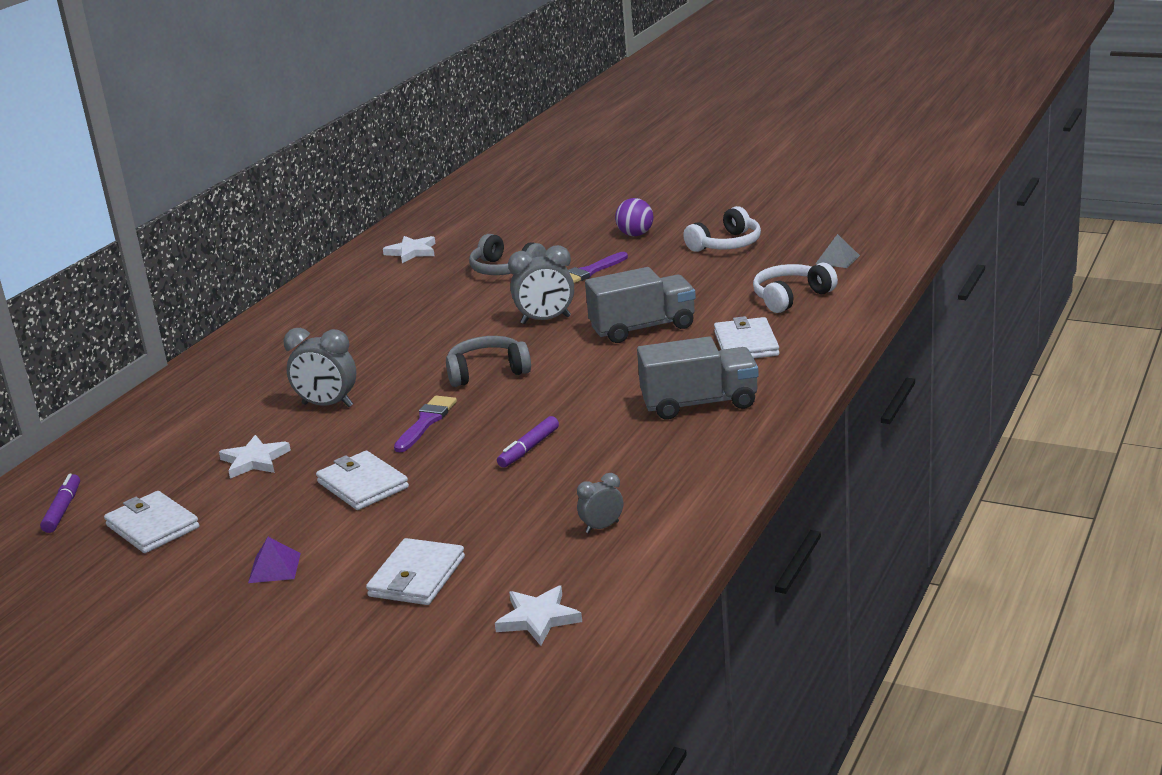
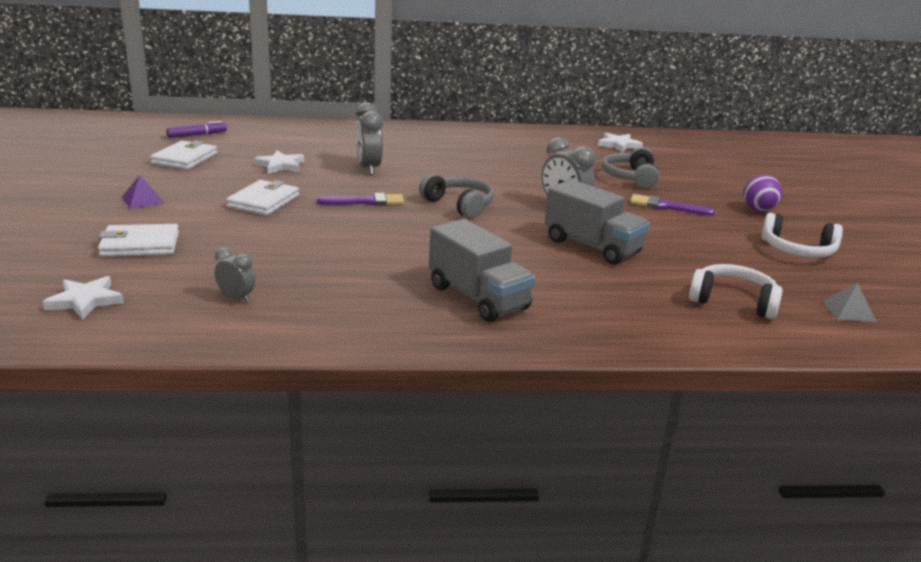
camera: 55 degrees right, 0 degrees up
purple marker [497,416,559,468] -> none
white wallet [714,316,779,358] -> none

